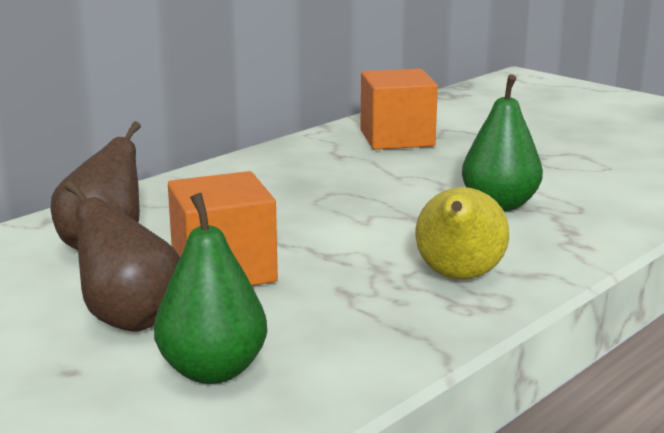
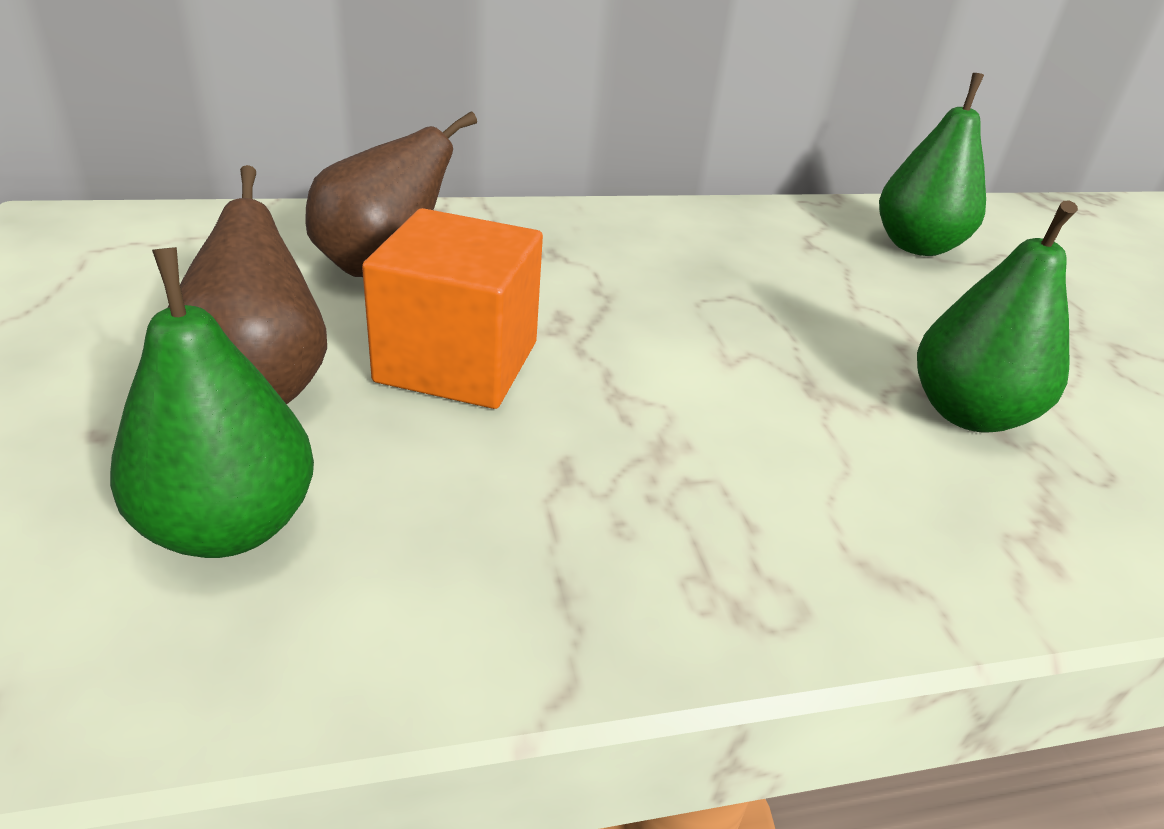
camera: 30 degrees right, 15 degrees up
orange cube [360,69,438,150] -> green pear [879,73,986,256]
yellow pear [416,187,509,280] -> none

